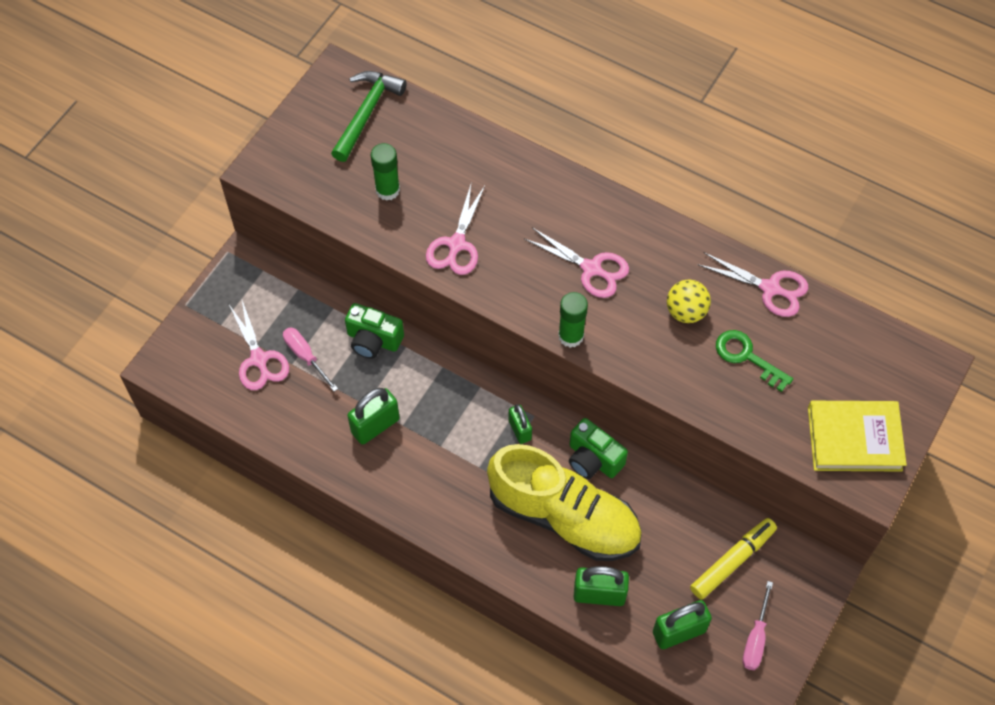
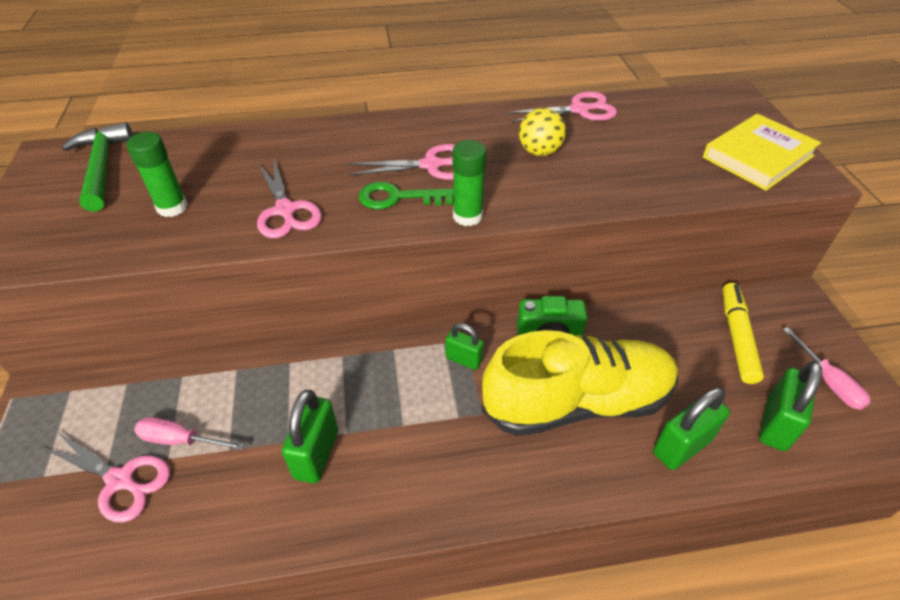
camera: 40 degrees left, 15 degrees down
green camera [345,303,404,359] -> none
green key [716,330,793,392] -> green key moved to [358,182,454,209]

